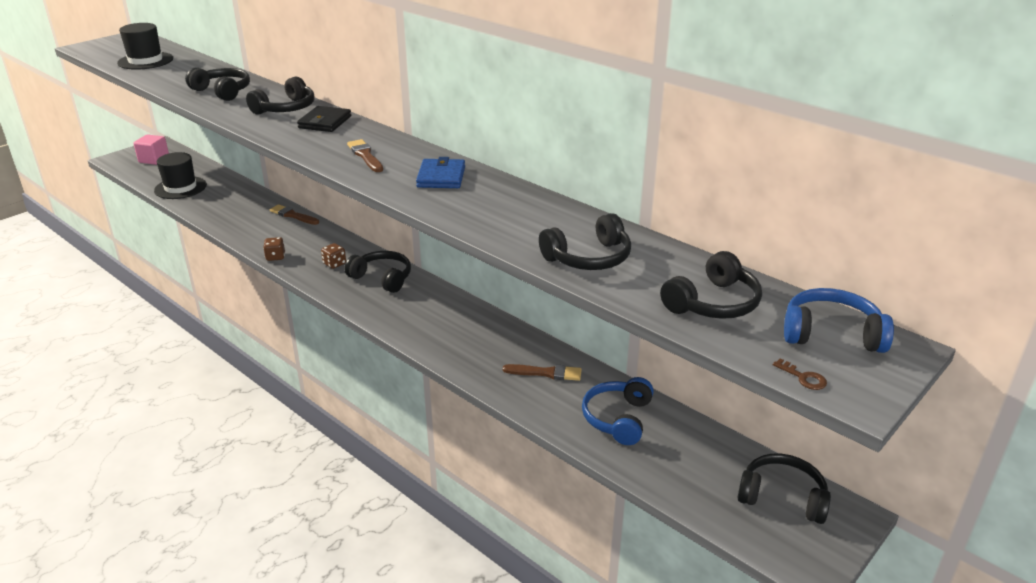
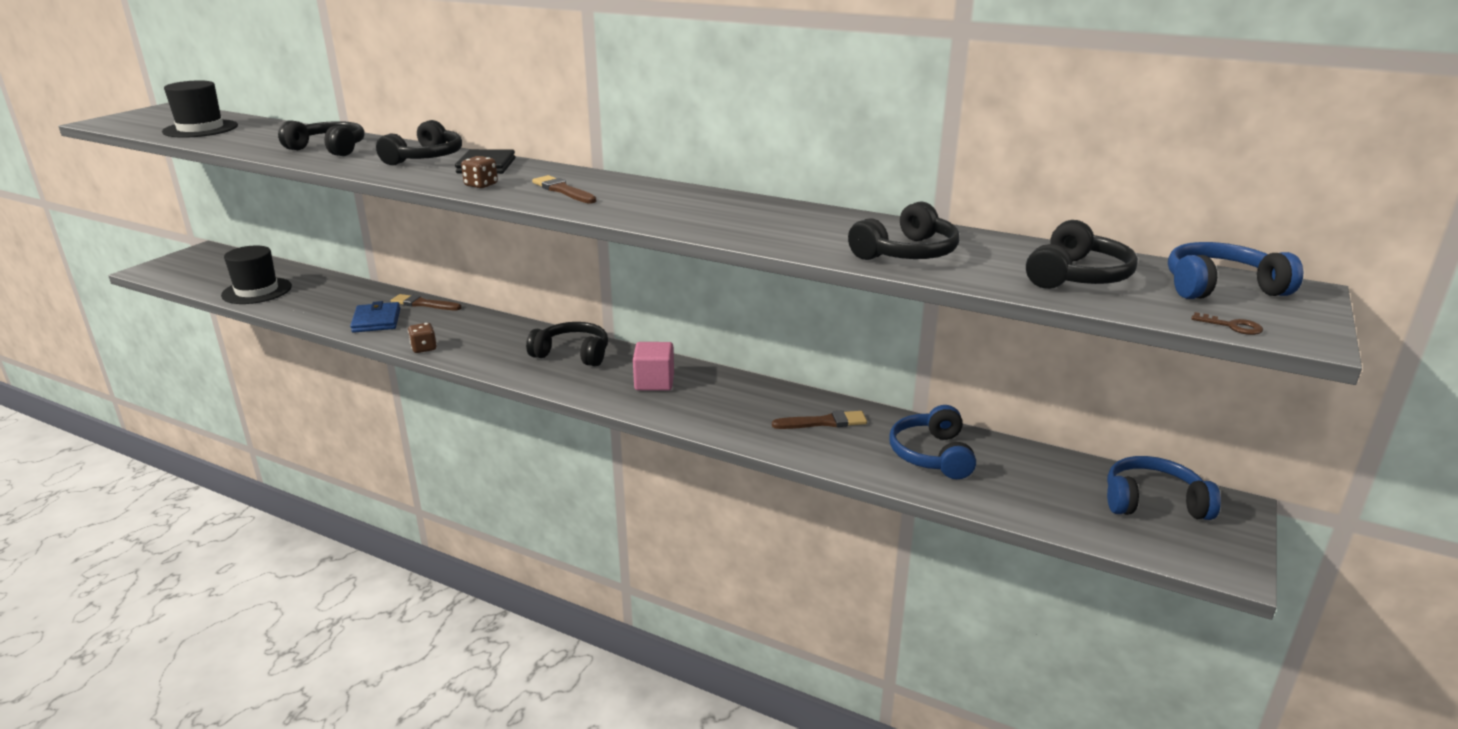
camera: 15 degrees left, 5 degrees down
pink cube [133,134,169,165] -> pink cube moved to [633,342,674,391]
brown dice [321,243,346,269] -> brown dice moved to [461,156,498,189]
blue wallet [416,157,465,188] -> blue wallet moved to [350,301,400,333]
black headphones [737,454,831,524] -> blue headphones [1107,456,1221,520]

